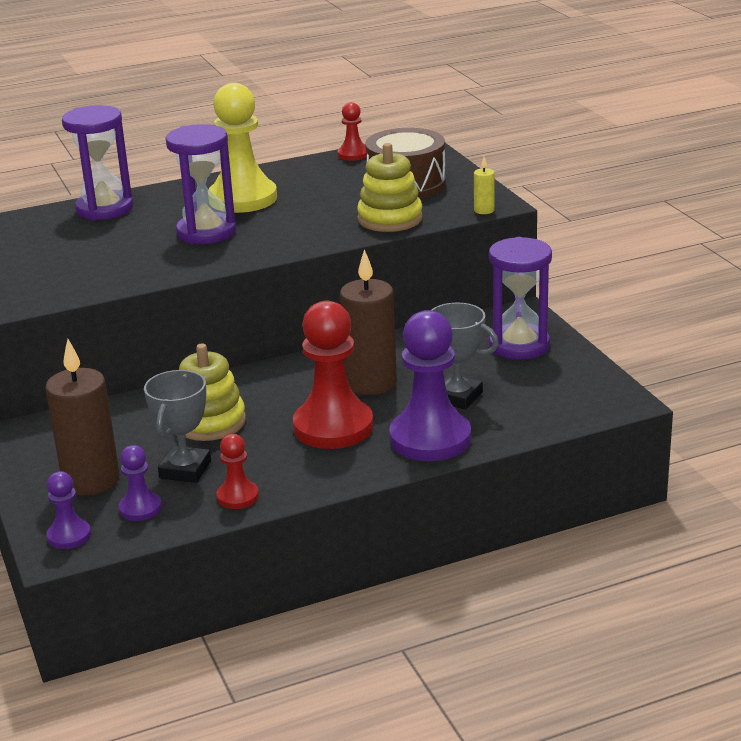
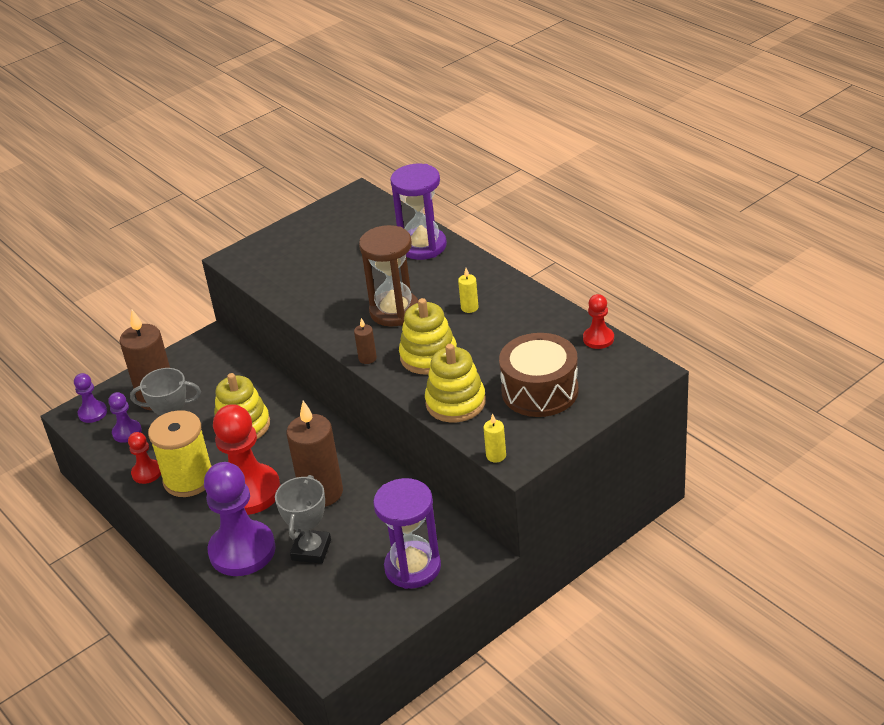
camera: 75 degrees right, 10 degrees up
purple hourglass [166,124,236,244] -> brown hourglass [359,225,418,327]
yellow pawn [208,83,277,213] -> yellow candle [458,268,479,313]
none -> yellow spool [148,410,212,497]
none -> brown candle [354,318,377,364]
none -> yellow stacking toy [399,298,457,375]

